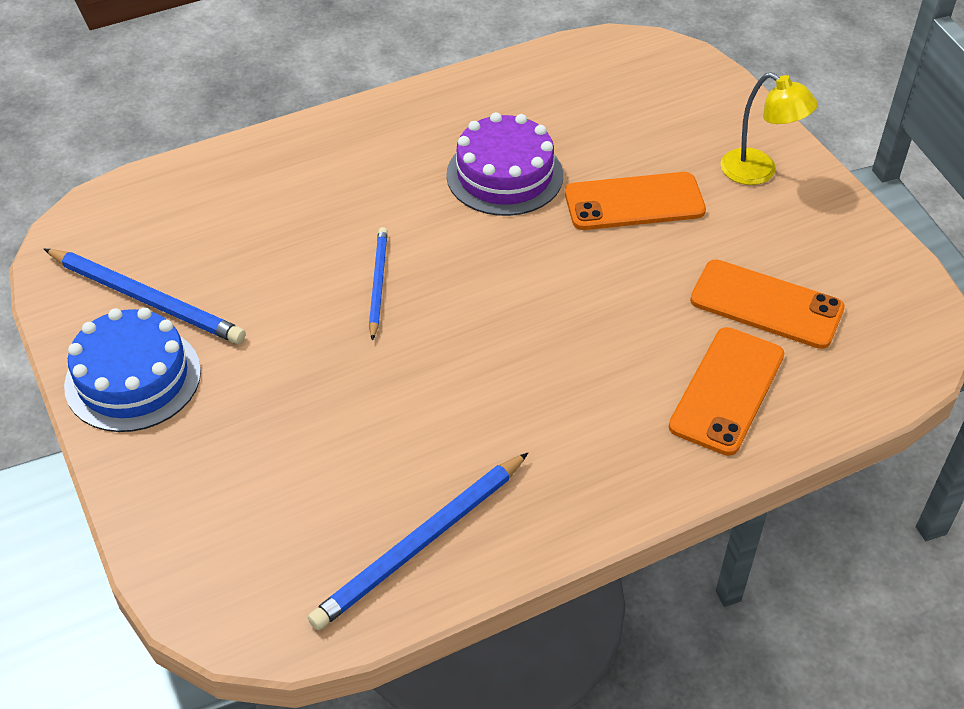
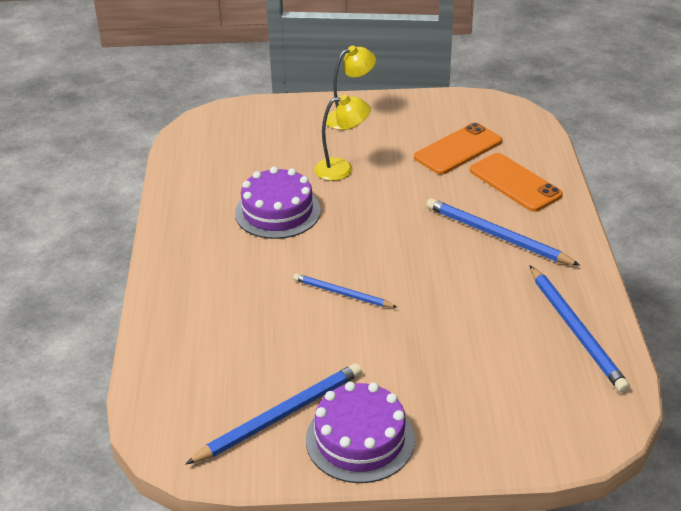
camera: 65 degrees left, 10 degrees down
blue cake [64,308,201,432] -> purple cake [306,382,415,483]
orange phone [565,172,706,230] -> yellow lamp [314,94,371,181]
none -> blue pencil [426,198,580,266]

